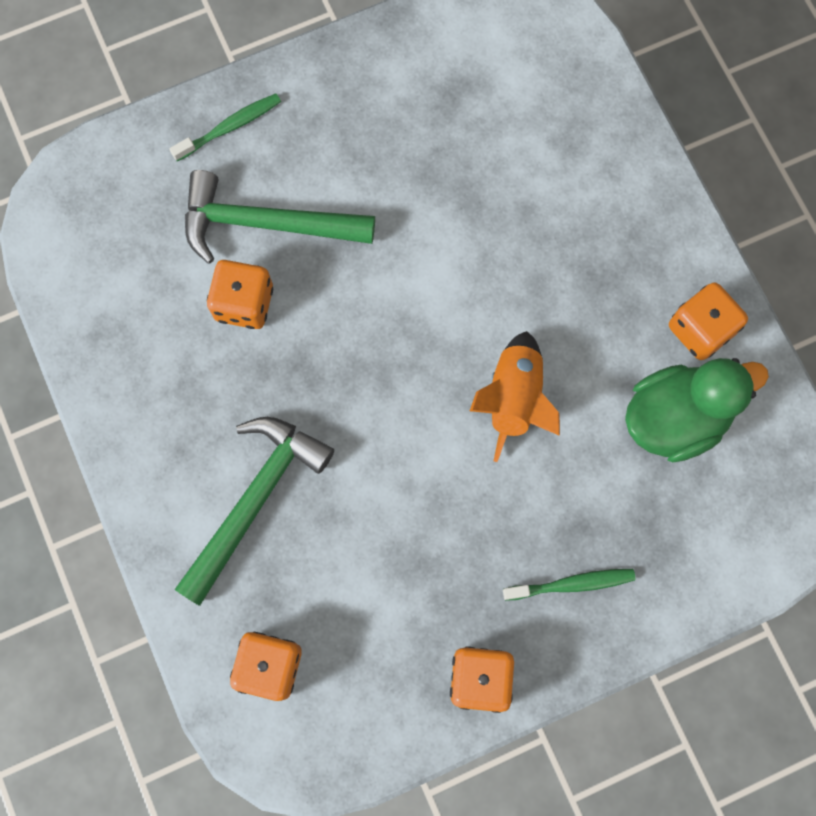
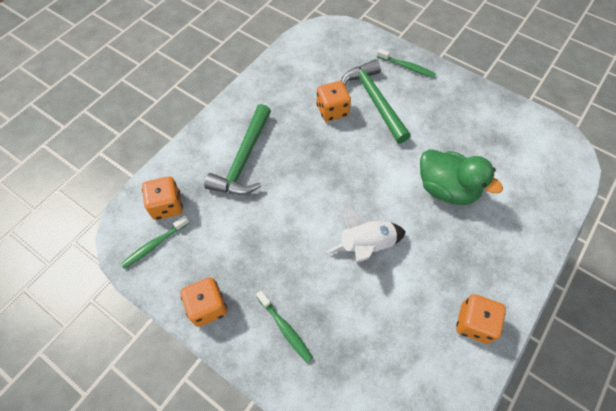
camera: 60 degrees right, 15 degrees down
green hammer [175,417,334,606] -> green hammer turned 105 degrees clockwise [204,104,271,195]
orange rocket [470,331,560,462] -> white rocket [327,209,406,263]
green duck [625,358,769,462] -> green duck moved to [420,149,503,205]
none -> green toothbrush [121,215,190,269]

